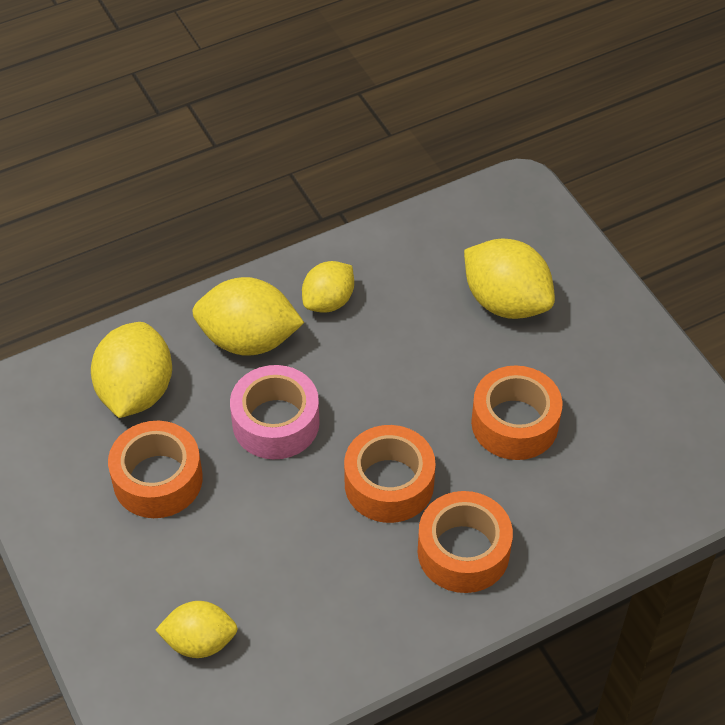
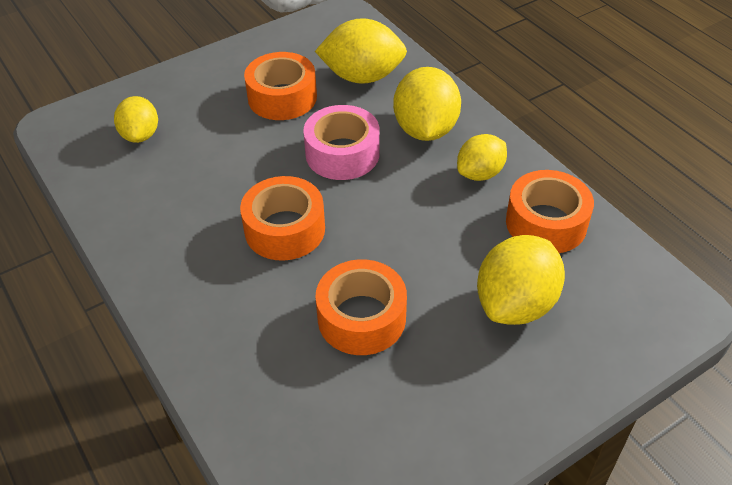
camera: 85 degrees right, 5 degrees down
yellow lemon [302,261,354,312] -> yellow lemon turned 75 degrees counterclockwise [457,134,507,181]
orange tape [418,491,513,593] -> orange tape moved to [506,170,594,253]

